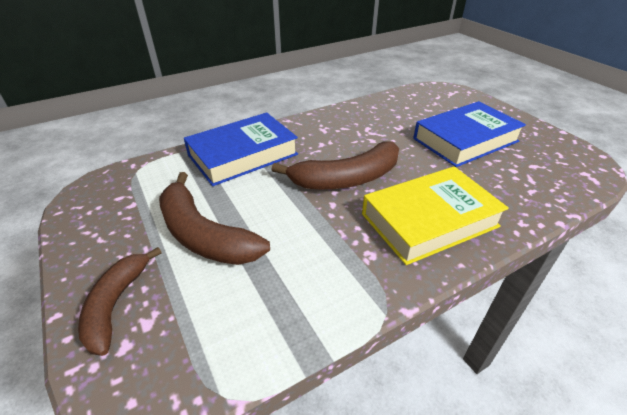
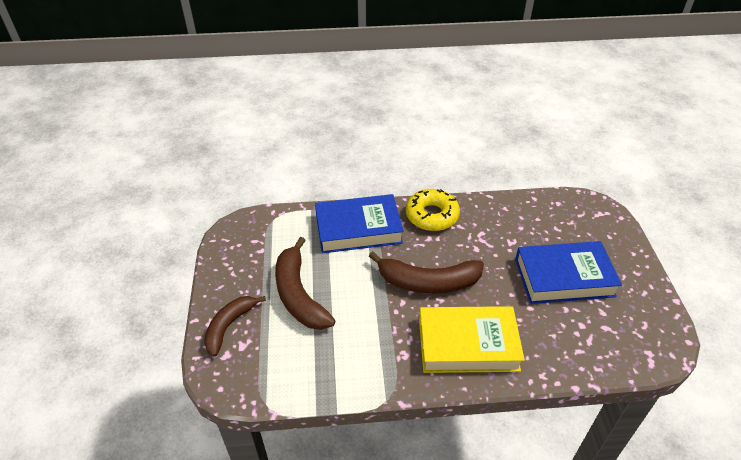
camera: 25 degrees right, 5 degrees up
none -> yellow donut [406,189,460,231]

